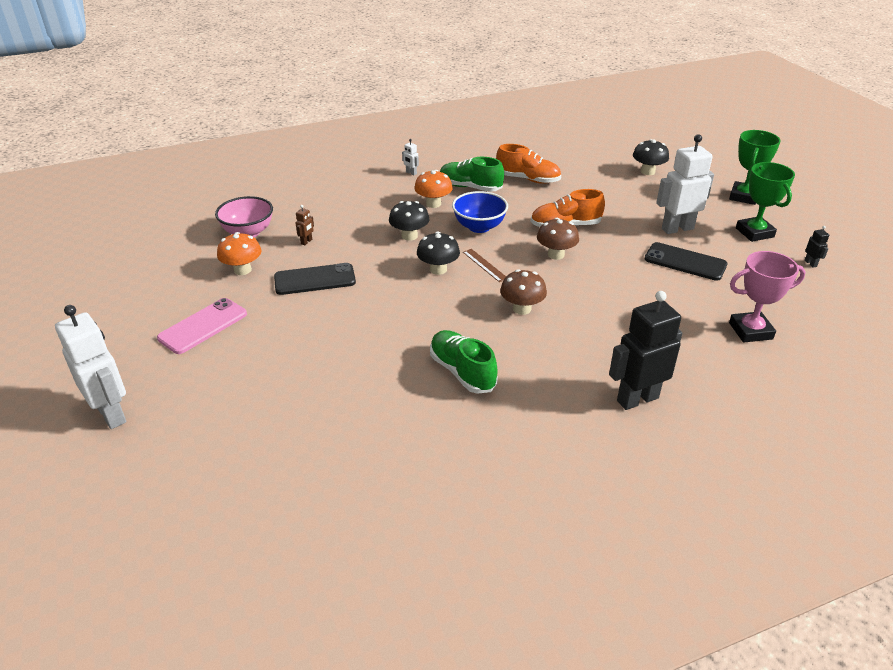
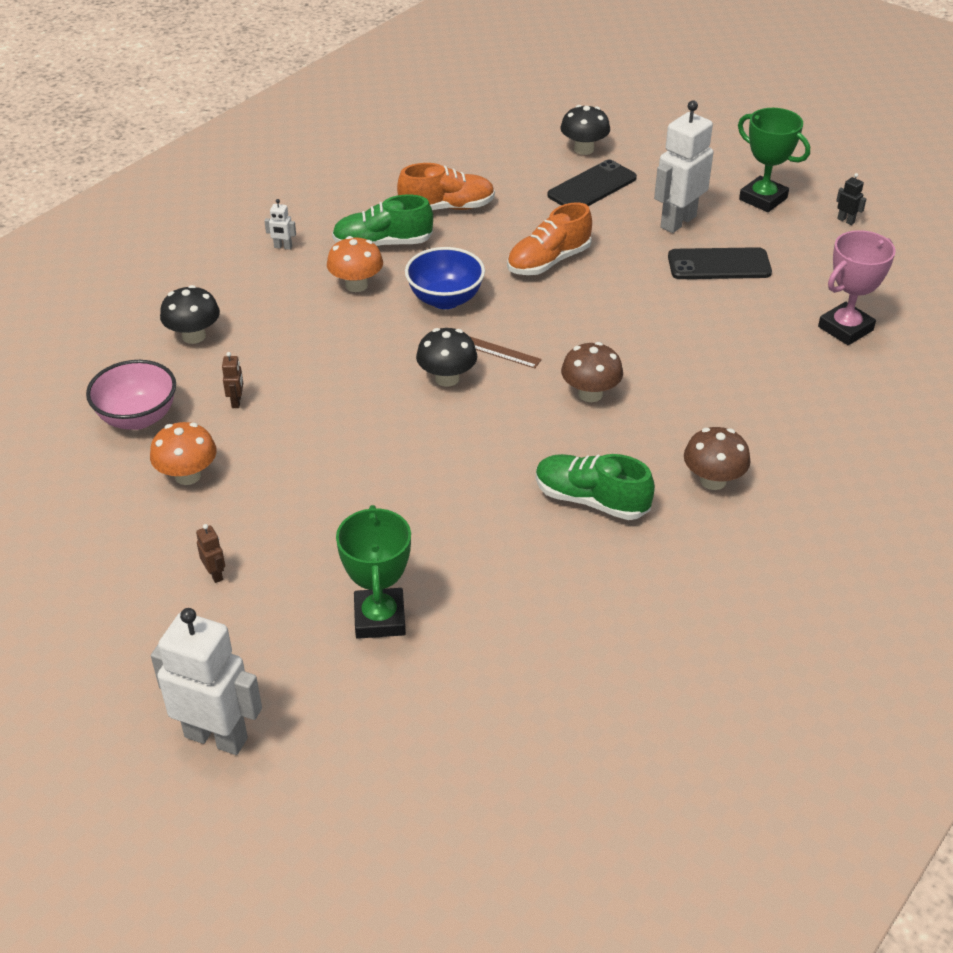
camera: 30 degrees left, 5 degrees up
pink phone [157,298,247,354] -> brown robot [196,524,225,583]
black phone [274,263,356,295] -> black phone moved to [547,159,637,206]
black mushroom [389,201,430,241] -> black mushroom moved to [160,285,220,344]
brown mushroom [537,218,579,260] -> brown mushroom moved to [684,427,751,490]
black robot [609,291,682,410] -> none
green trophy [729,130,781,205] -> green trophy moved to [336,505,411,639]

